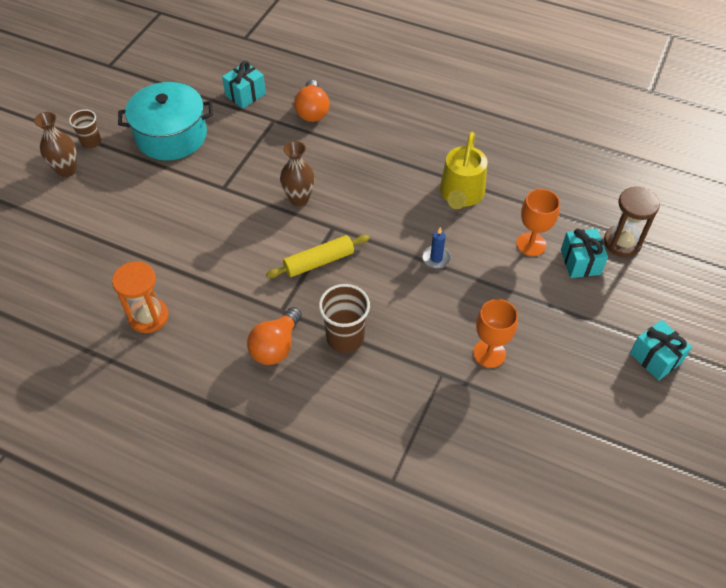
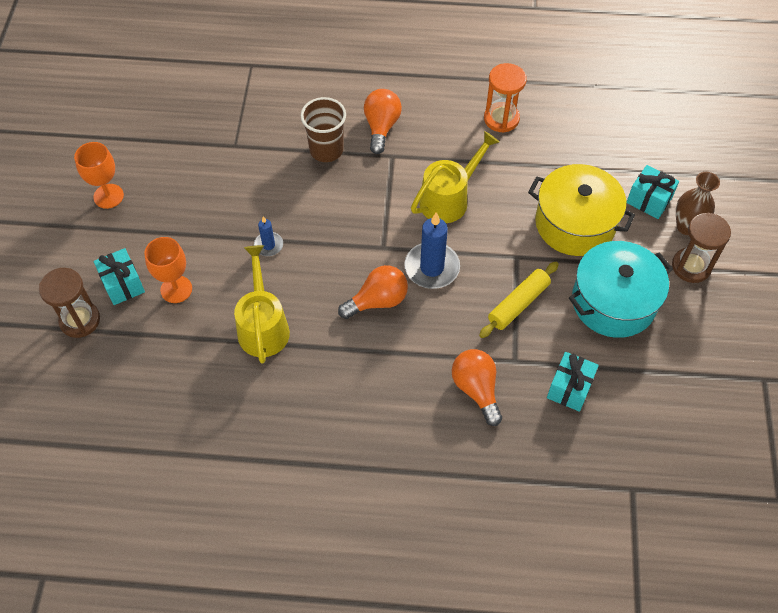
camera: 160 degrees right, 5 degrees up
brown cup [69,109,101,149] -> brown hourglass [672,213,731,283]
yellow rolling pin [266,235,370,278] -> yellow rolling pin moved to [479,262,559,338]
brown vase [280,141,315,206] -> blue candle [404,212,460,289]
orange goblet [473,299,518,368] -> orange goblet moved to [74,142,124,209]
turquoise gift [630,320,692,380] -> turquoise gift moved to [627,165,679,219]
none -> orange light bulb [338,265,408,319]
none -> yellow watering can [411,131,499,223]
none -> yellow pot [528,164,635,256]

